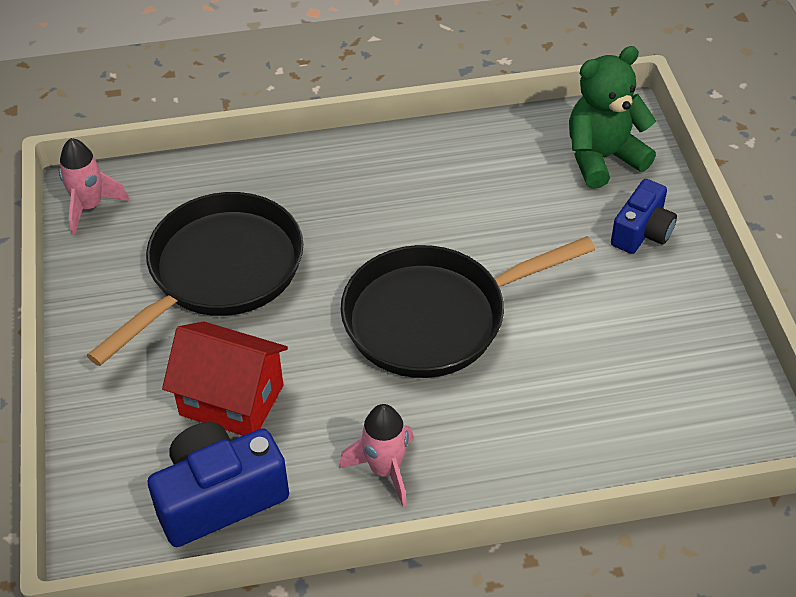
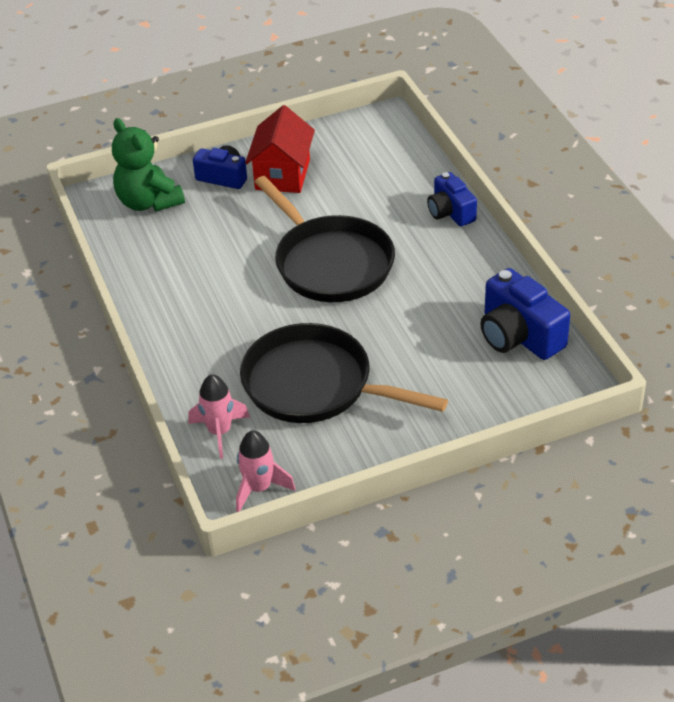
camera: 100 degrees left, 5 degrees down
red house [162,321,288,436] -> red house moved to [245,105,315,193]
pink rocket [339,404,414,507] -> pink rocket moved to [188,374,250,459]
none -> blue camera [427,172,477,226]

